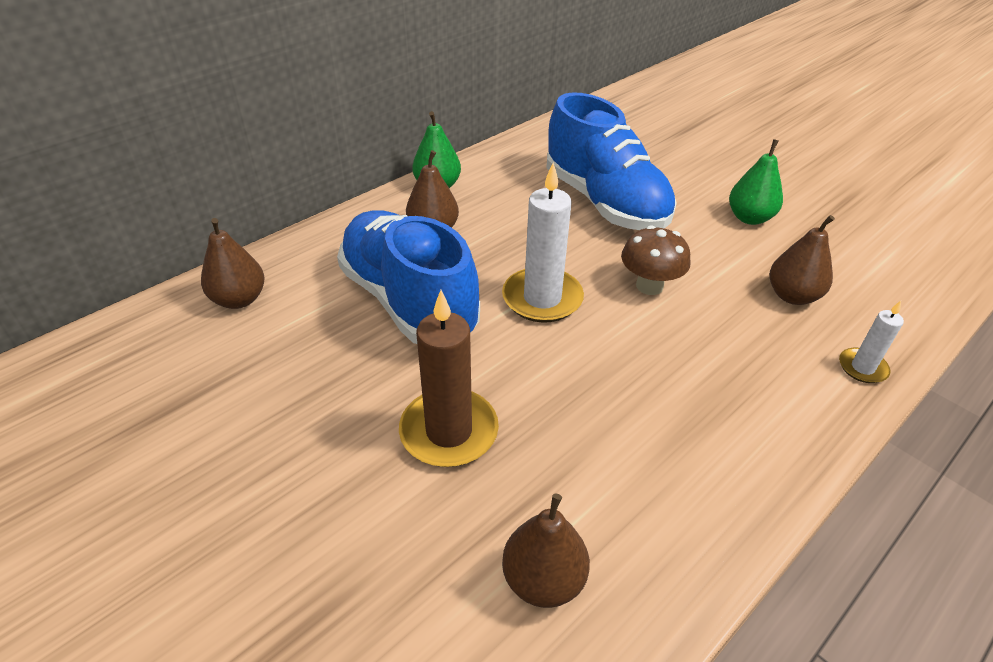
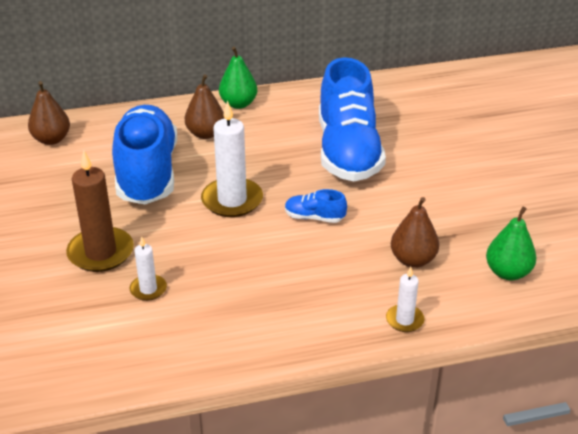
camera: 30 degrees right, 5 degrees down
brown pear [502,493,590,608] -> none
brown mushroom [621,225,690,295] -> blue shoe [285,189,347,223]
green pear [729,139,783,225] -> green pear moved to [486,207,537,280]
none -> white candle [130,236,167,301]

